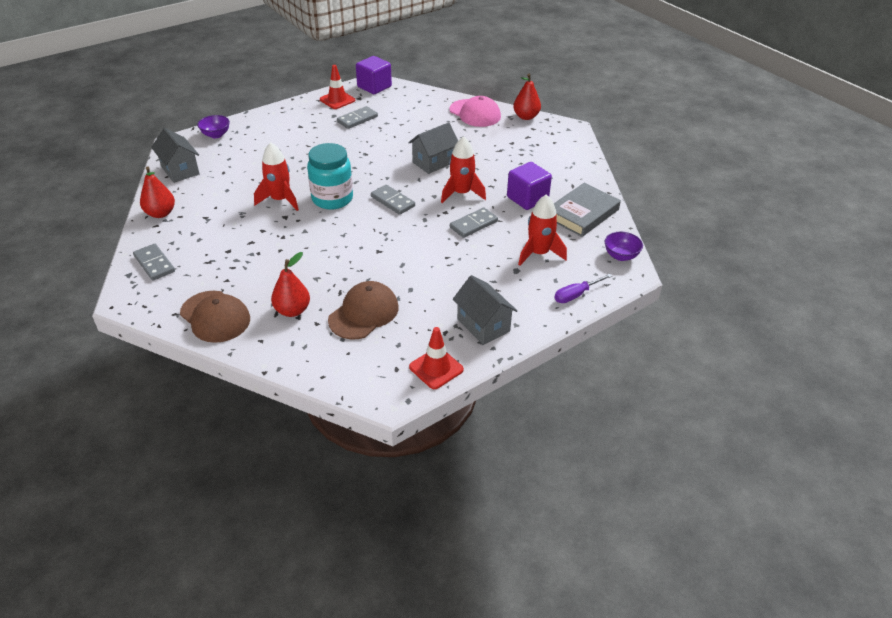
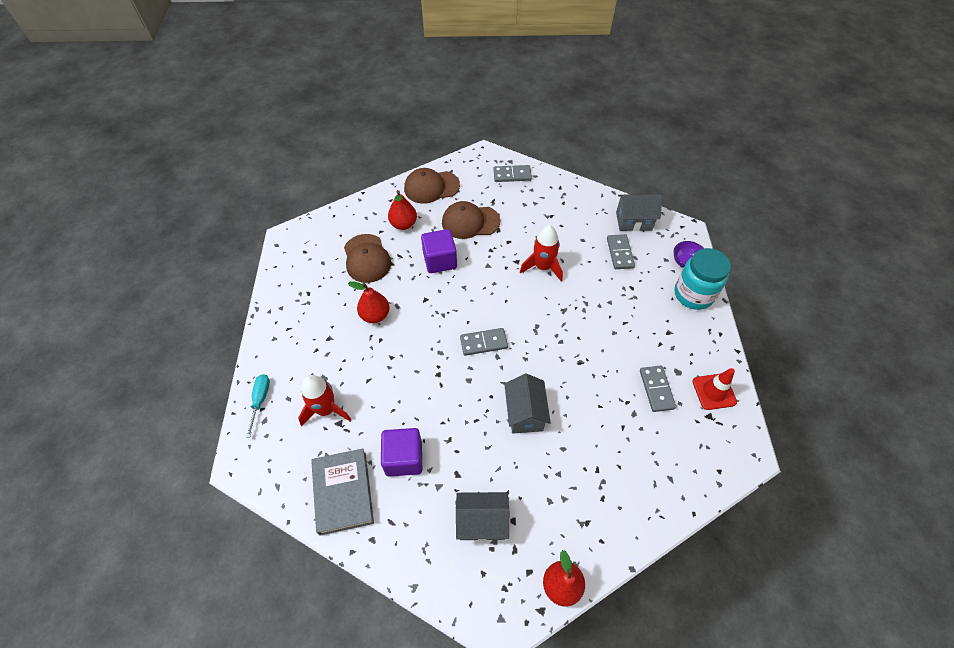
camera: 125 degrees right, 15 degrees up
red pear [140,167,175,218] -> red pear moved to [348,282,390,323]
turquoise jar [307,143,353,210] -> turquoise jar moved to [675,248,731,310]
purple cube [356,56,392,94] -> purple cube moved to [421,229,457,273]
red traffic cone [409,327,464,389] -> none
red rocket [441,136,486,203] -> none
pink cap [449,96,501,127] -> none
grey domino [450,208,498,238] -> grey domino moved to [607,234,635,269]
grey house [453,275,517,345] -> grey house moved to [456,492,509,541]
purple screwdriver [554,273,612,303] -> turquoise screwdriver [245,374,270,438]
purple bowl [605,232,643,261] -> none
none -> brown cap [442,201,500,239]

